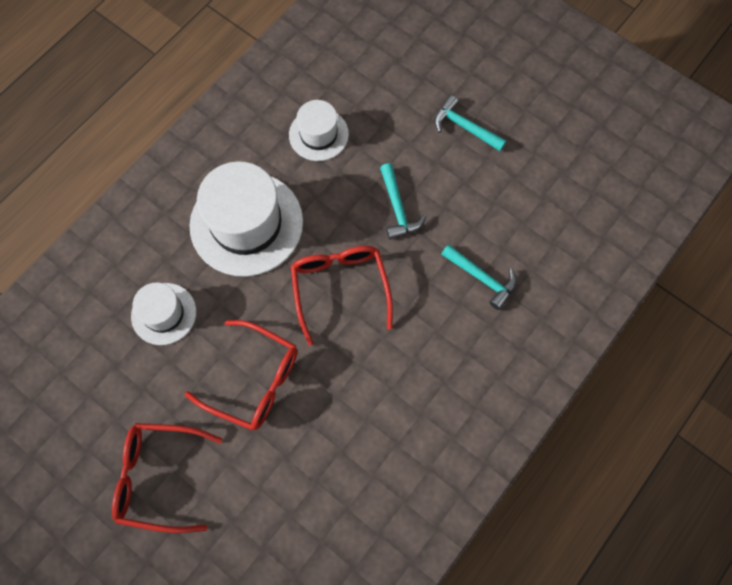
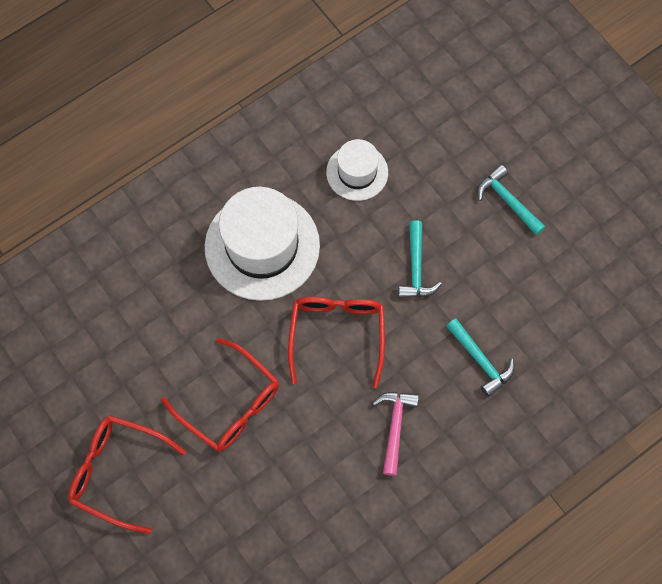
camera: 15 degrees right, 0 degrees up
white hat [131,282,196,345] -> none
none -> pink hammer [373,392,419,476]

